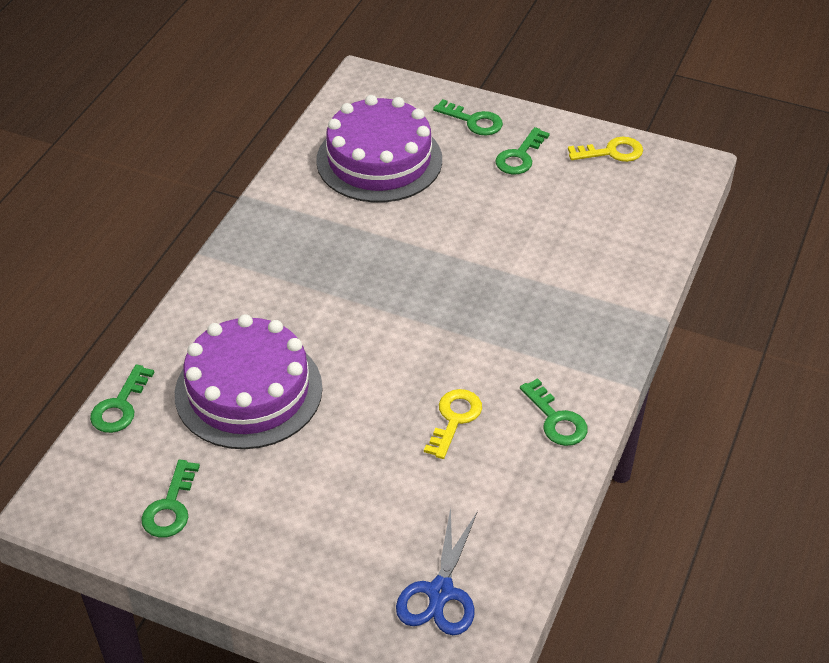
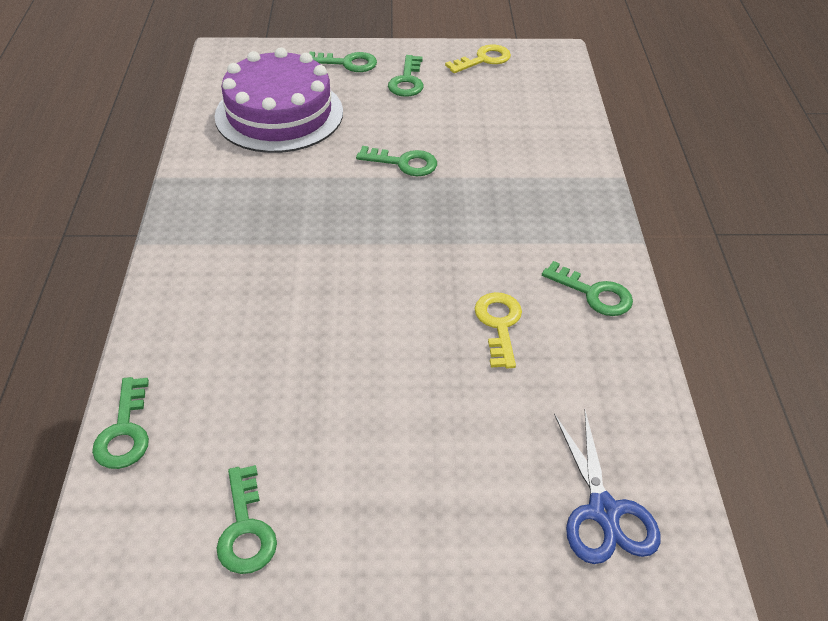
camera: 25 degrees left, 0 degrees up
purple cake [175,314,323,449] -> none
none -> green key [356,146,437,176]

